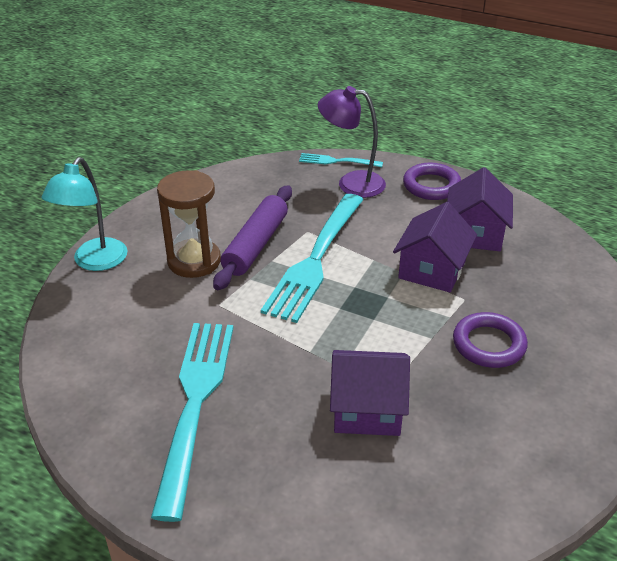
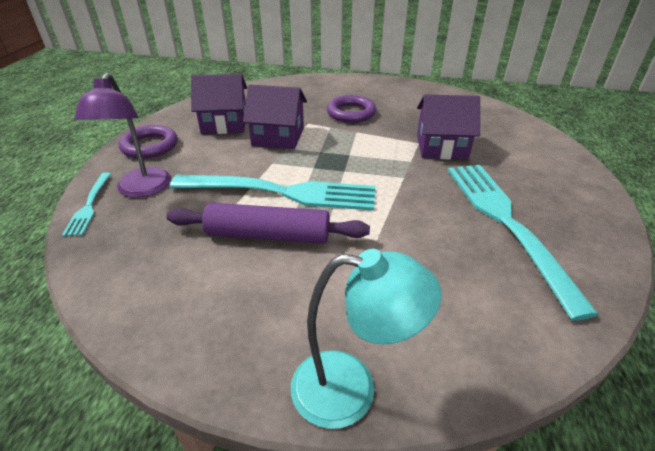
camera: 105 degrees left, 0 degrees up
turquoise fork [151,323,233,522] -> turquoise fork turned 90 degrees clockwise [448,165,599,321]
brown hourglass [157,170,221,278] -> none
purple house [330,350,410,436] -> purple house turned 75 degrees counterclockwise [417,95,480,160]

